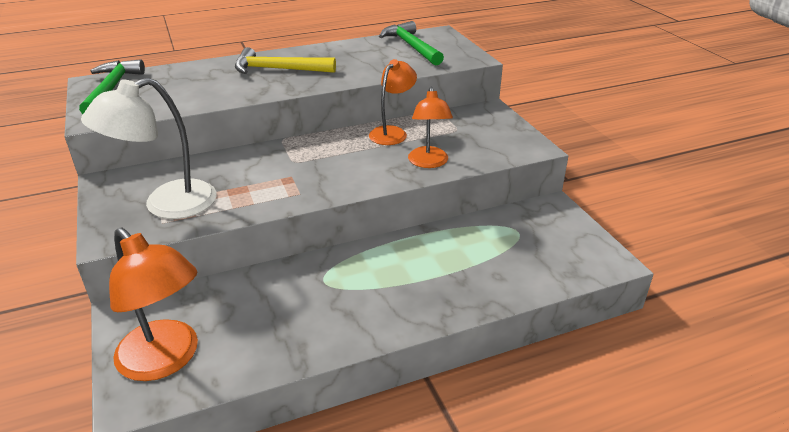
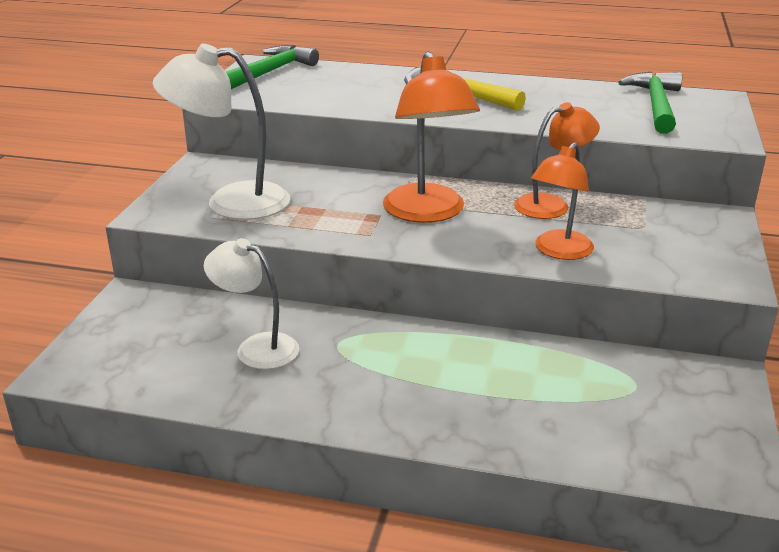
camera: 35 degrees right, 5 degrees down
orange lamp [109,228,198,381] -> orange lamp moved to [383,51,480,223]
none -> white lamp [204,238,299,369]

